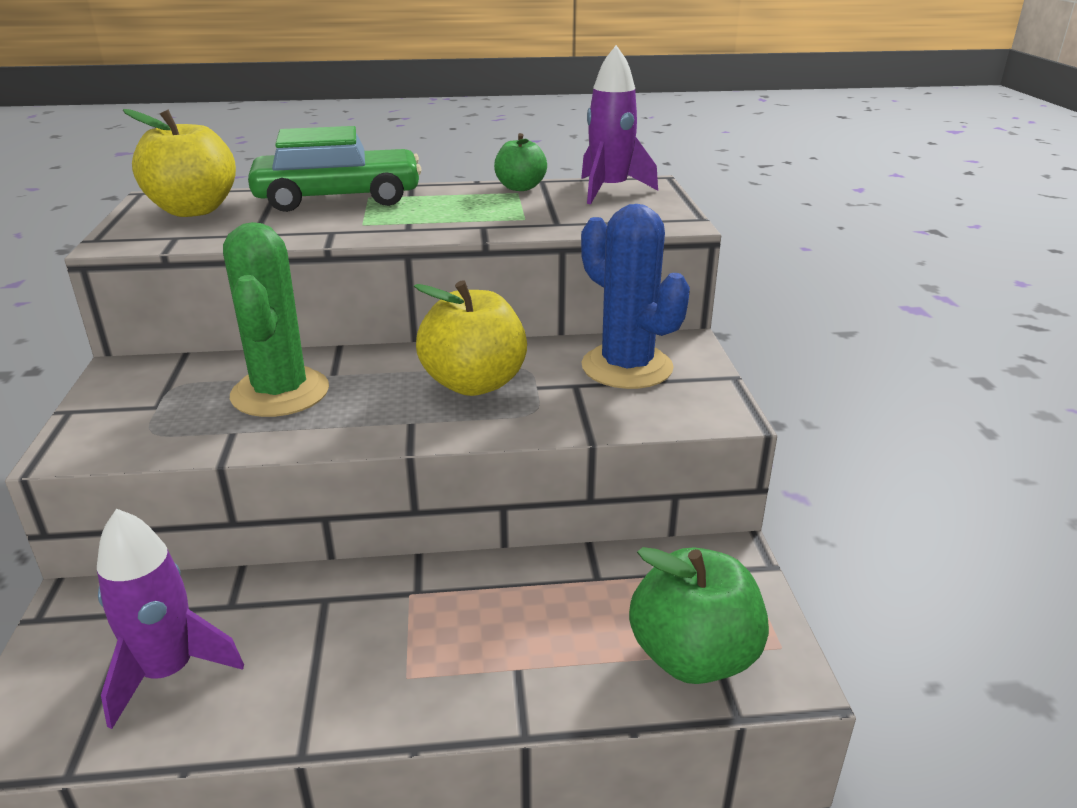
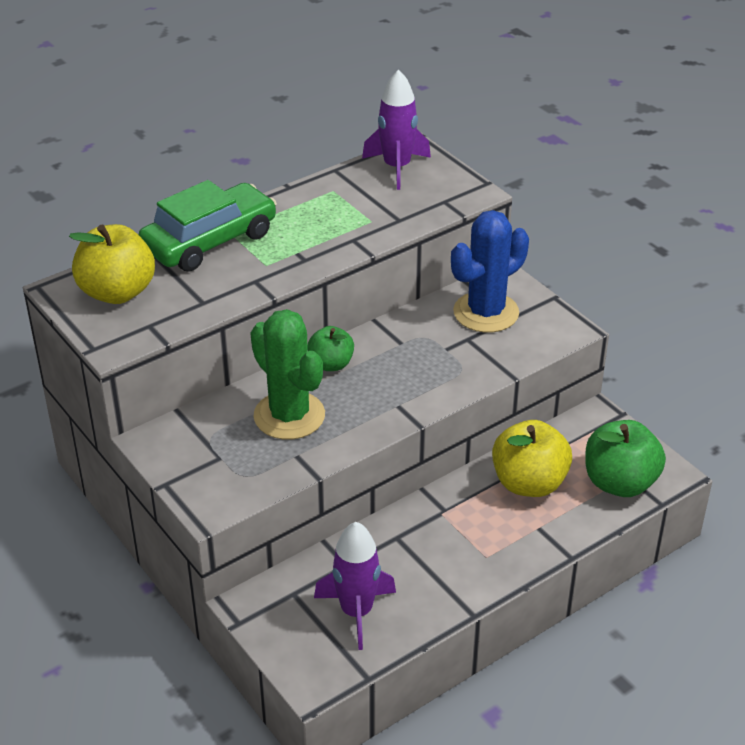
camera: 30 degrees left, 10 degrees up
yellow apple [414,280,527,396] -> yellow apple moved to [492,420,572,497]
green apple [494,133,547,191] -> green apple moved to [307,326,354,371]
blue cactus [581,204,690,389] -> blue cactus turned 60 degrees counterclockwise [451,210,529,333]

